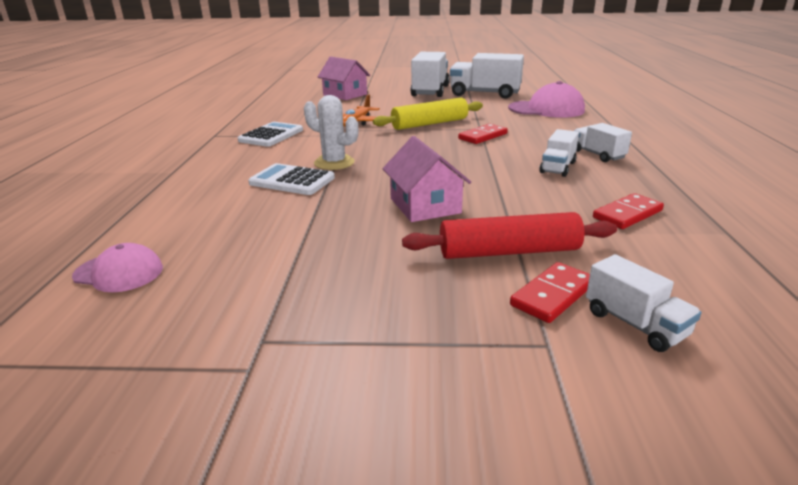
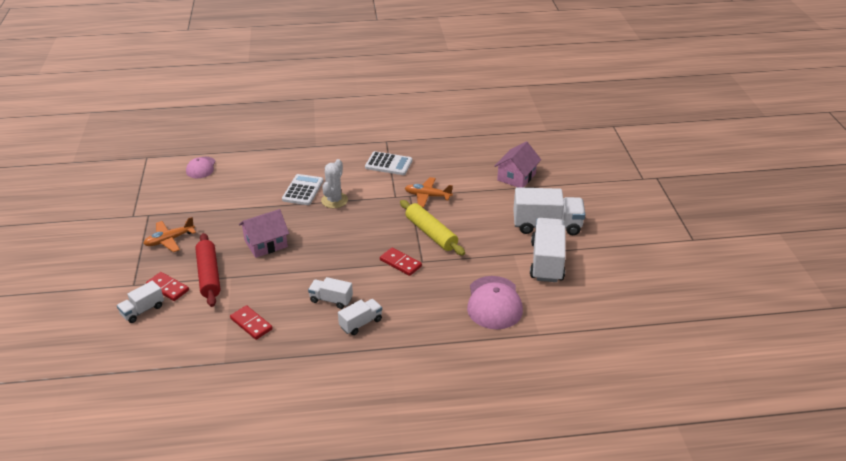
camera: 80 degrees right, 10 degrees up
none -> orange plane [143,217,196,252]

